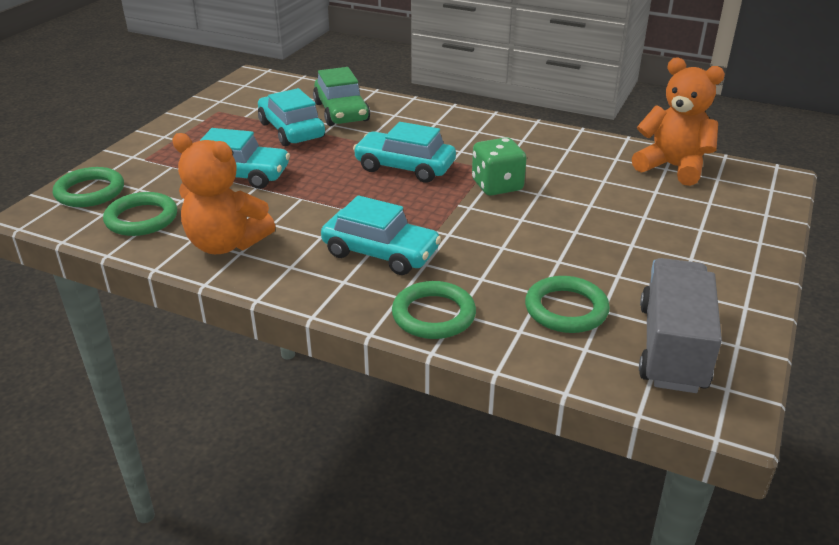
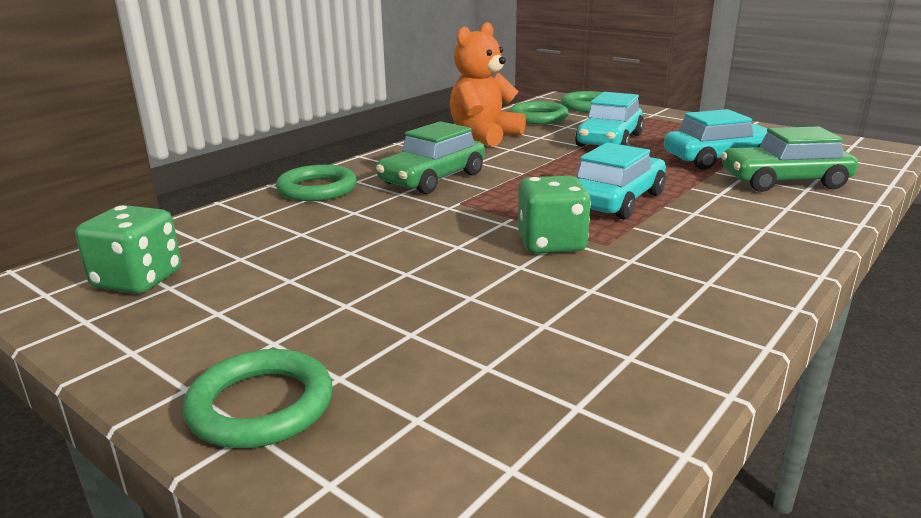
camera: 105 degrees right, 10 degrees down
turquoise car [321,195,441,275] -> green car [376,121,485,194]
green ring [525,276,610,333] -> green ring moved to [183,349,333,448]
orange teddy bear [632,57,725,186] -> none
grey truck [639,258,722,393] -> green dice [75,205,181,294]

